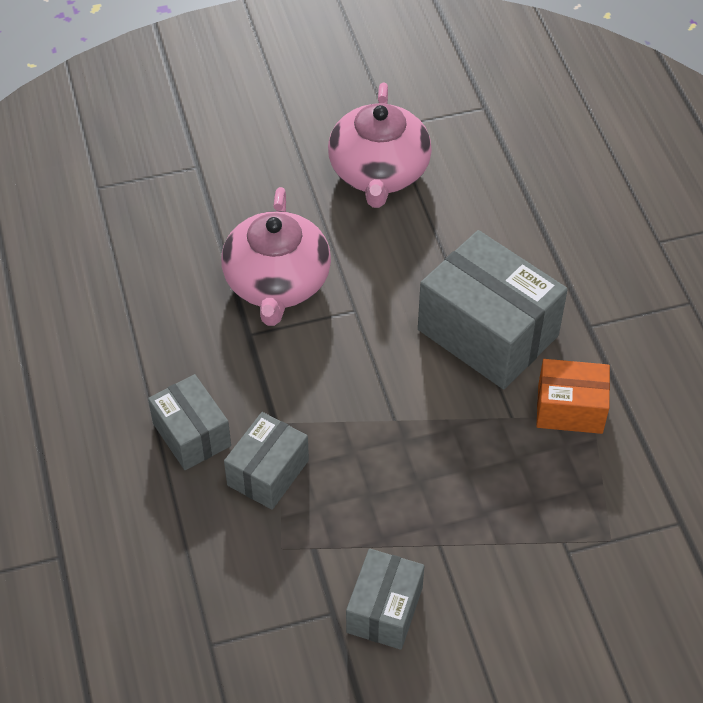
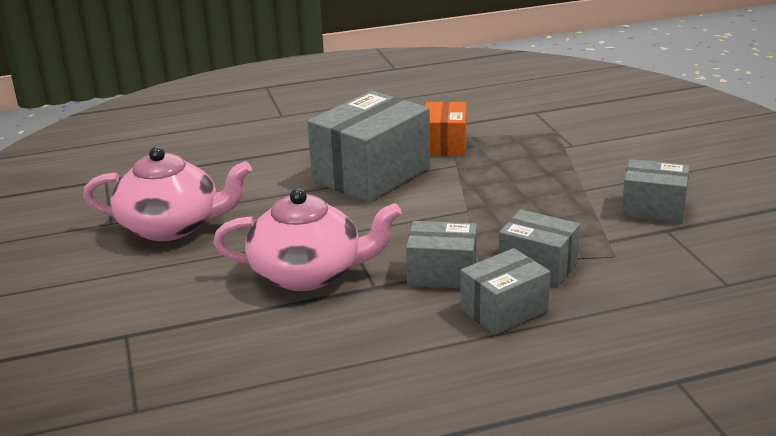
camera: 90 degrees left, 25 degrees down
none -> grey box [406,221,477,289]

